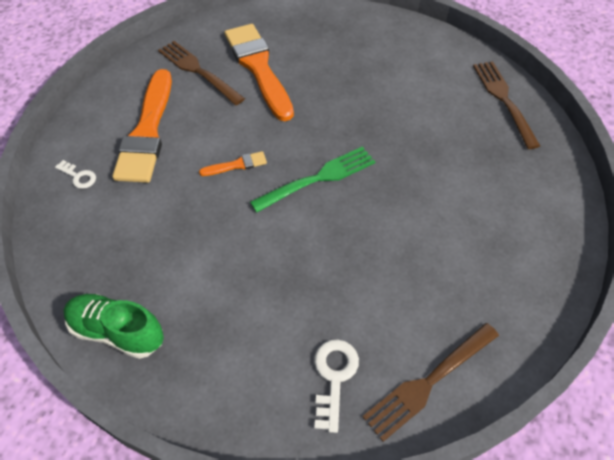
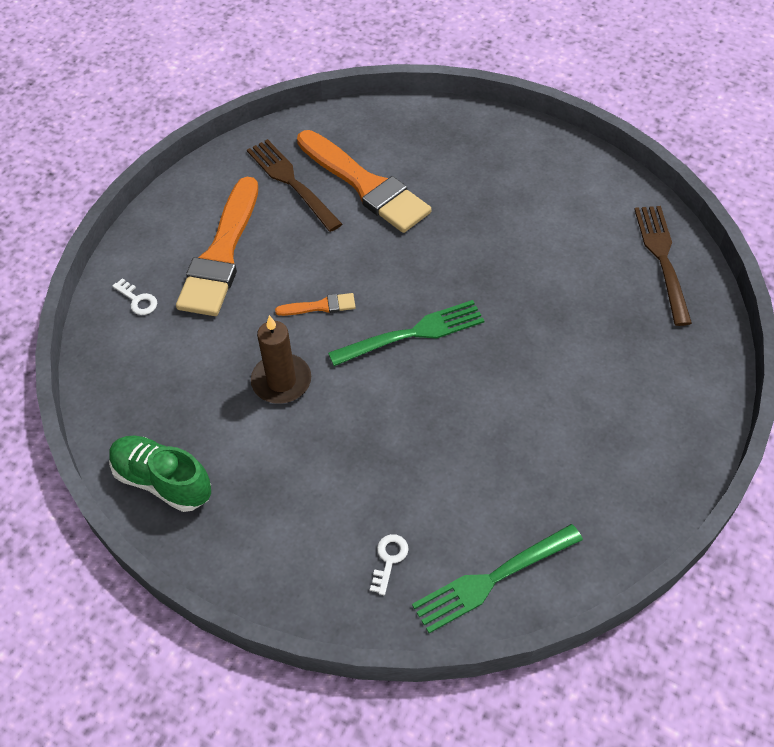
camera: 10 degrees right, 0 degrees up
orange brush [224,24,294,121] -> orange brush turned 150 degrees clockwise [297,130,431,233]
white key [314,340,359,433] -> white key [370,534,409,595], size x0.63
brown fork [362,323,499,442] -> green fork [412,524,583,633]
none -> brown candle [251,315,311,404]

